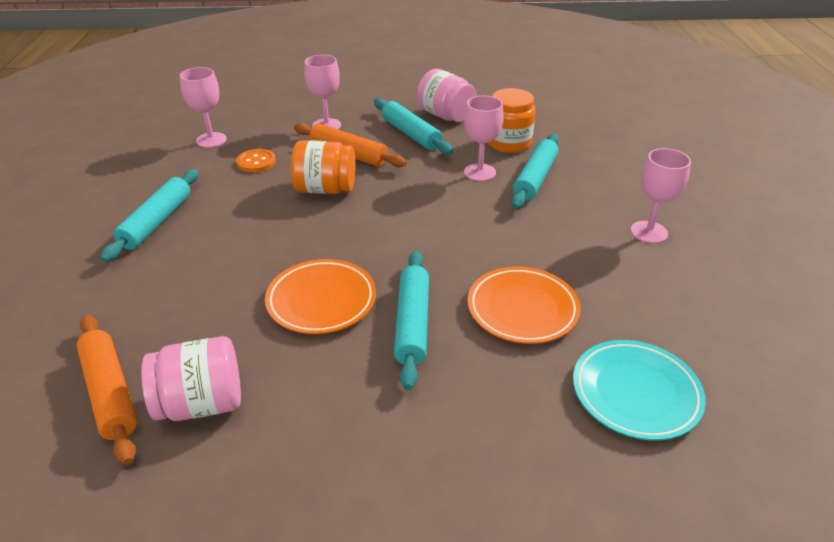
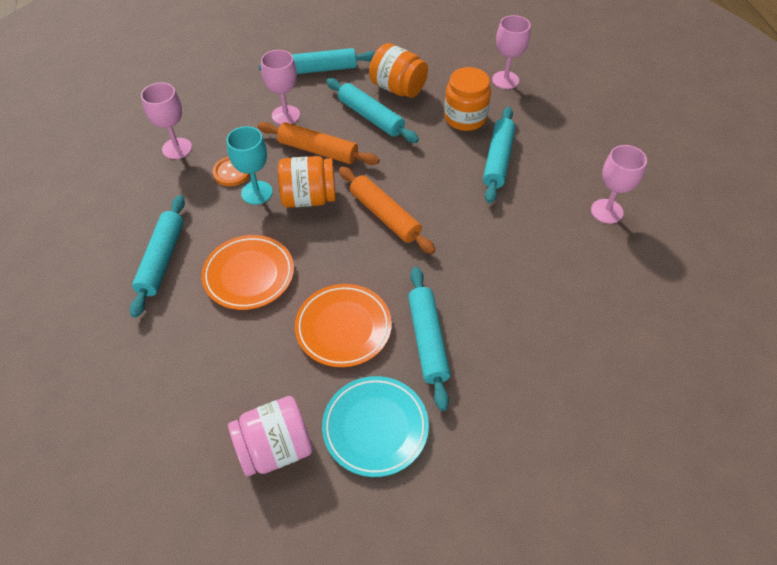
camera: 10 degrees left, 15 degrees up
orange rolling pin [76,315,137,465] -> orange rolling pin moved to [339,167,436,254]
pink jar [417,69,477,122] -> orange jar [369,43,428,98]
pink goblet [464,96,504,181] -> pink goblet moved to [492,15,531,89]
orange plate [468,267,581,344] -> orange plate moved to [201,235,294,310]
turquoise plate [573,340,706,441] -> turquoise plate moved to [322,376,429,477]
none -> turquoise goblet [227,126,273,205]
none -> turquoise rolling pin [259,48,375,74]

